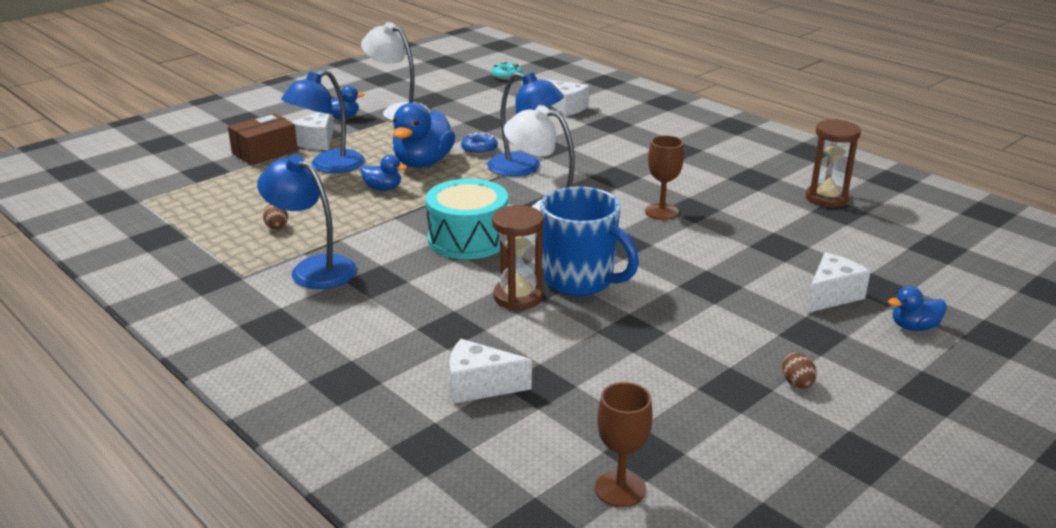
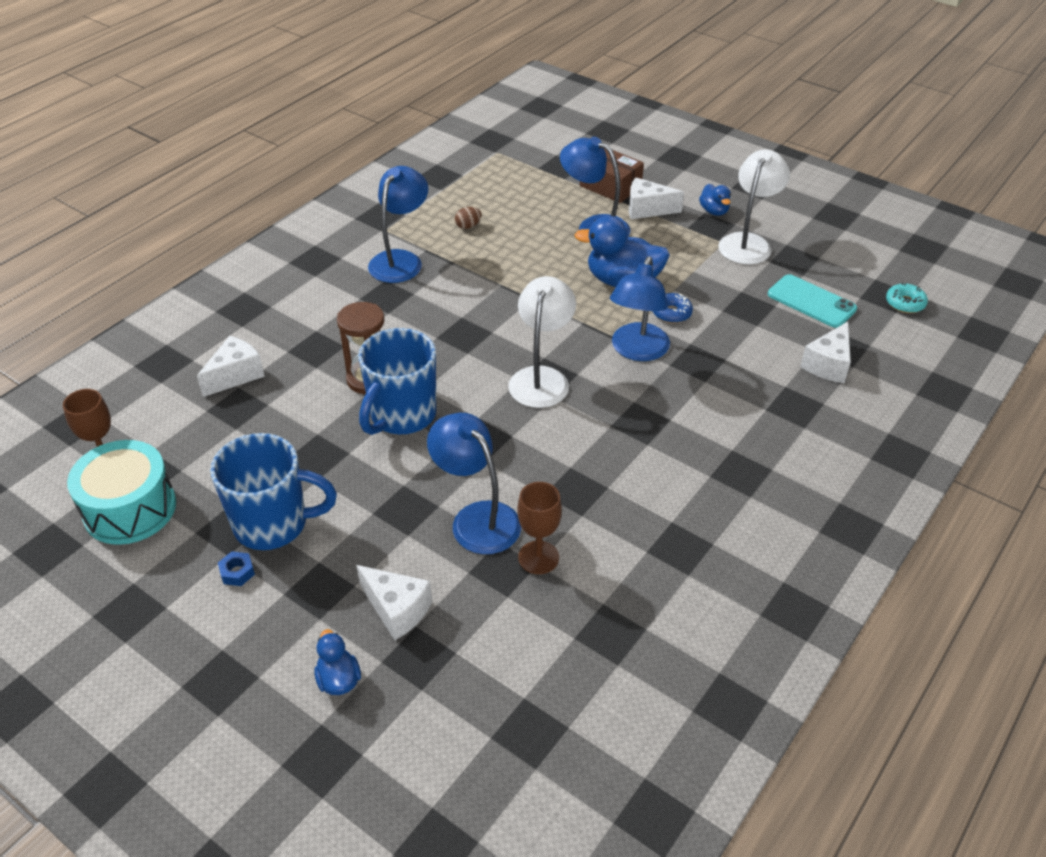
camera: 80 degrees right, 15 degrees up
blue duck [360,155,407,191] -> none
turquoise drum [425,179,508,259] -> turquoise drum moved to [67,440,176,545]
white cheese [450,339,532,403] -> white cheese turned 45 degrees clockwise [197,336,265,397]
brown goblet [645,135,684,220] -> brown goblet moved to [517,482,562,574]
brown egg [782,352,817,389] -> blue nut [218,551,255,586]
brown hourglass [806,119,861,208] -> none
none -> blue mug [210,433,337,550]
none -> blue lamp [427,413,521,554]
none -> turquoise phone [768,274,857,328]

